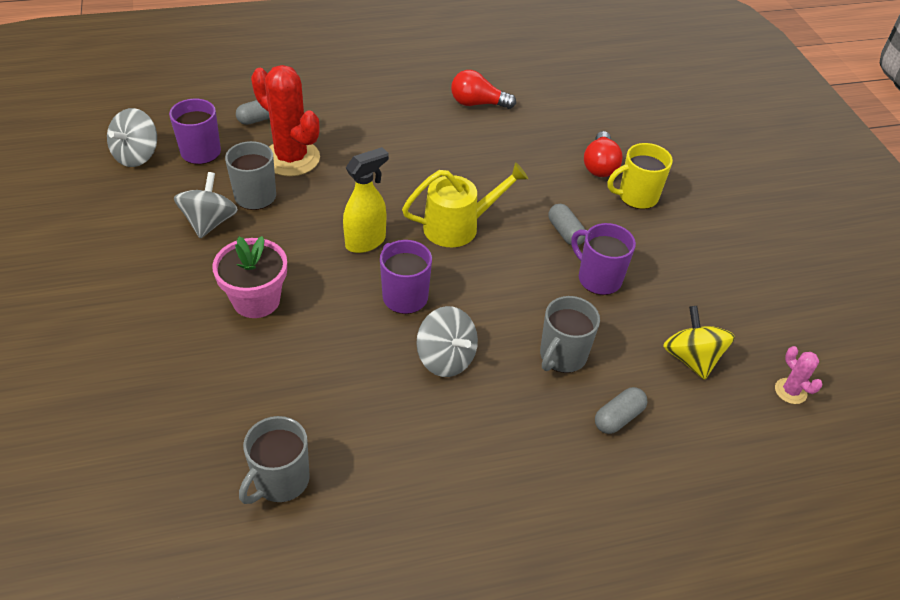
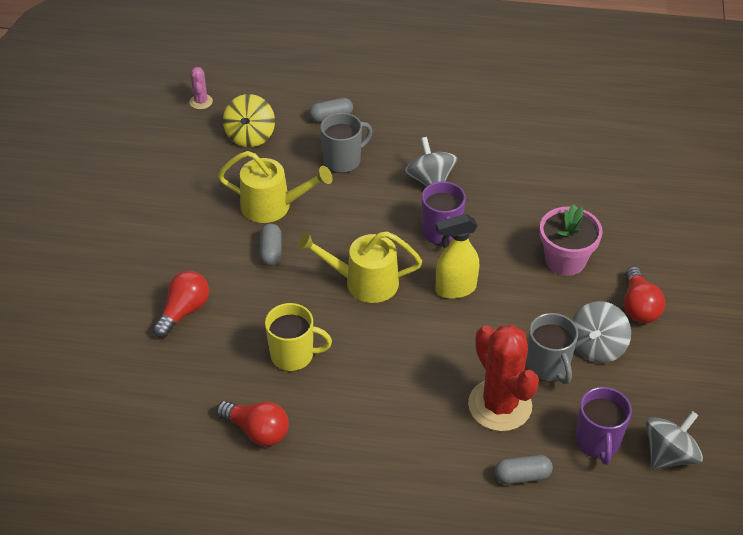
camera: 155 degrees left, 0 degrees up
grey mug [239,416,310,504] -> none
purple mug [571,223,636,295] -> yellow watering can [218,151,333,223]
yellow mug [608,143,673,209] -> yellow mug moved to [265,303,332,371]
none -> red light bulb [624,266,665,323]

